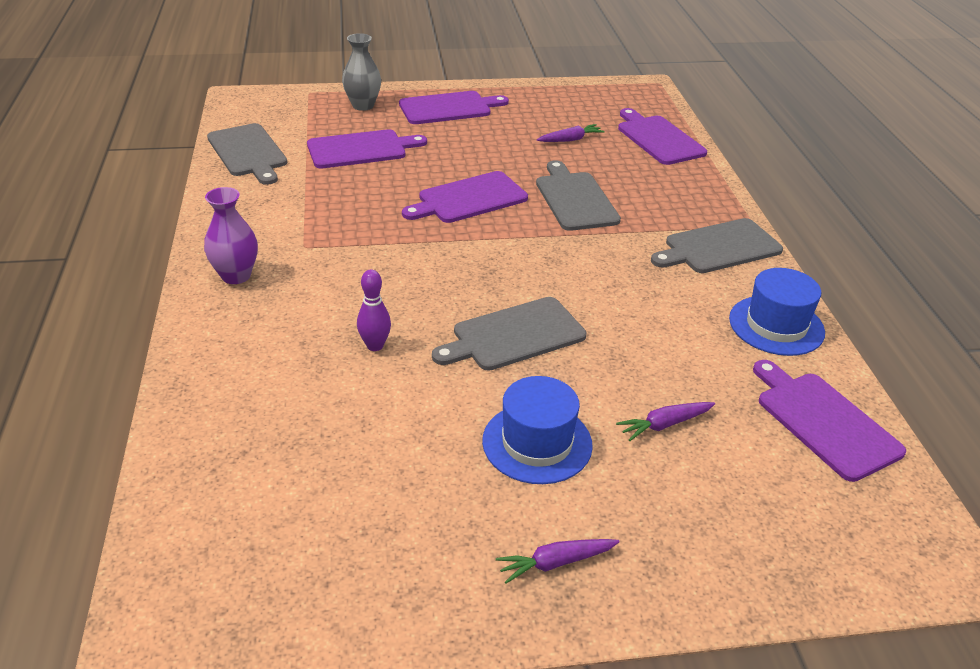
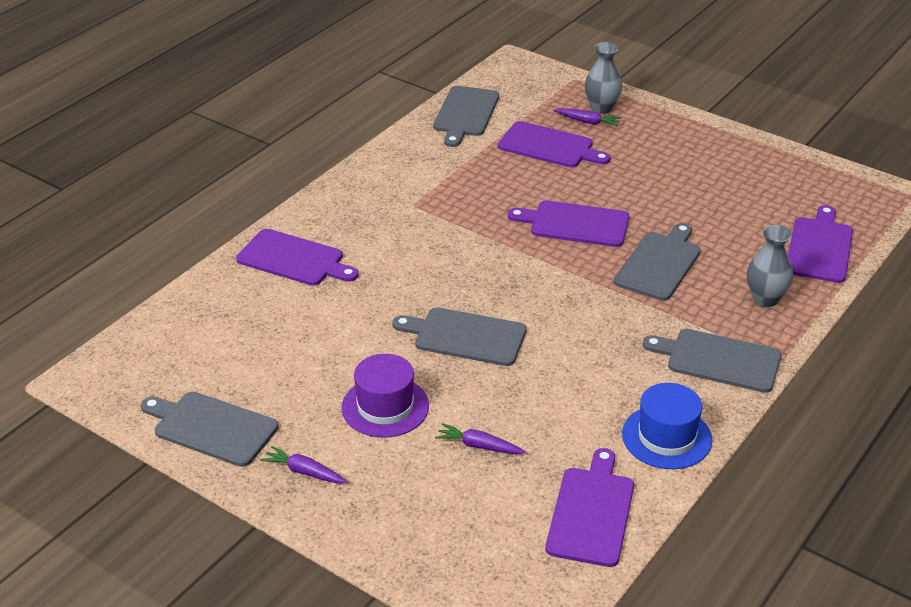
camera: 45 degrees right, 0 degrees up
purple vase [204,187,258,284] -> none
purple bowling pin [357,270,391,351] -> none
purple cutting board [399,91,509,124] -> purple cutting board moved to [236,229,359,286]
blue hat [482,376,593,484] -> purple hat [342,354,429,437]
purple carrot [537,124,605,142] -> purple carrot moved to [553,108,621,126]
none -> grey cutting board [141,392,278,467]
none -> grey vase [747,225,793,307]

